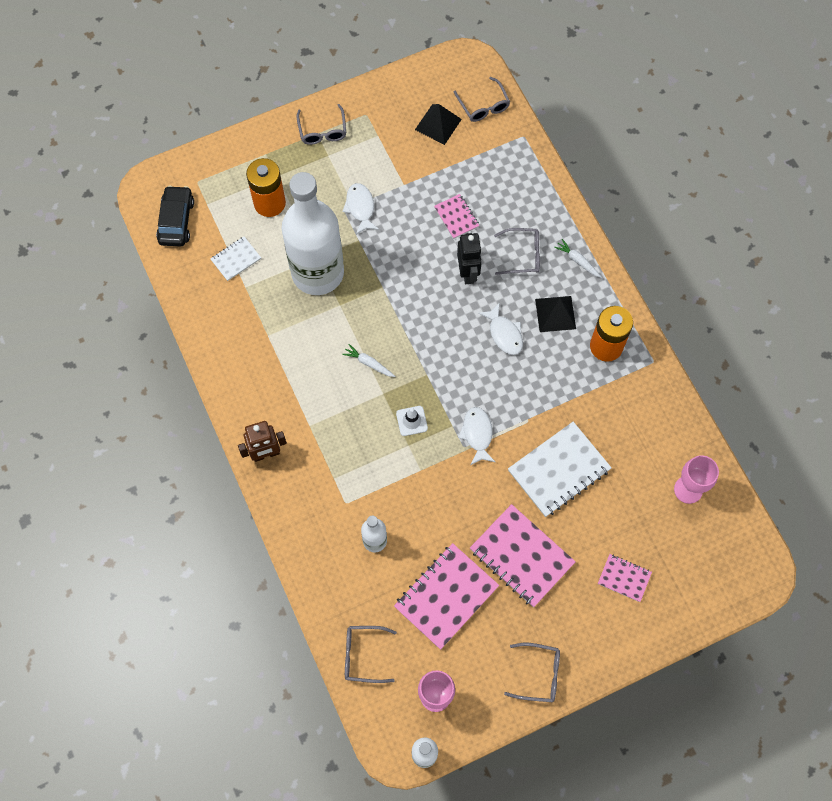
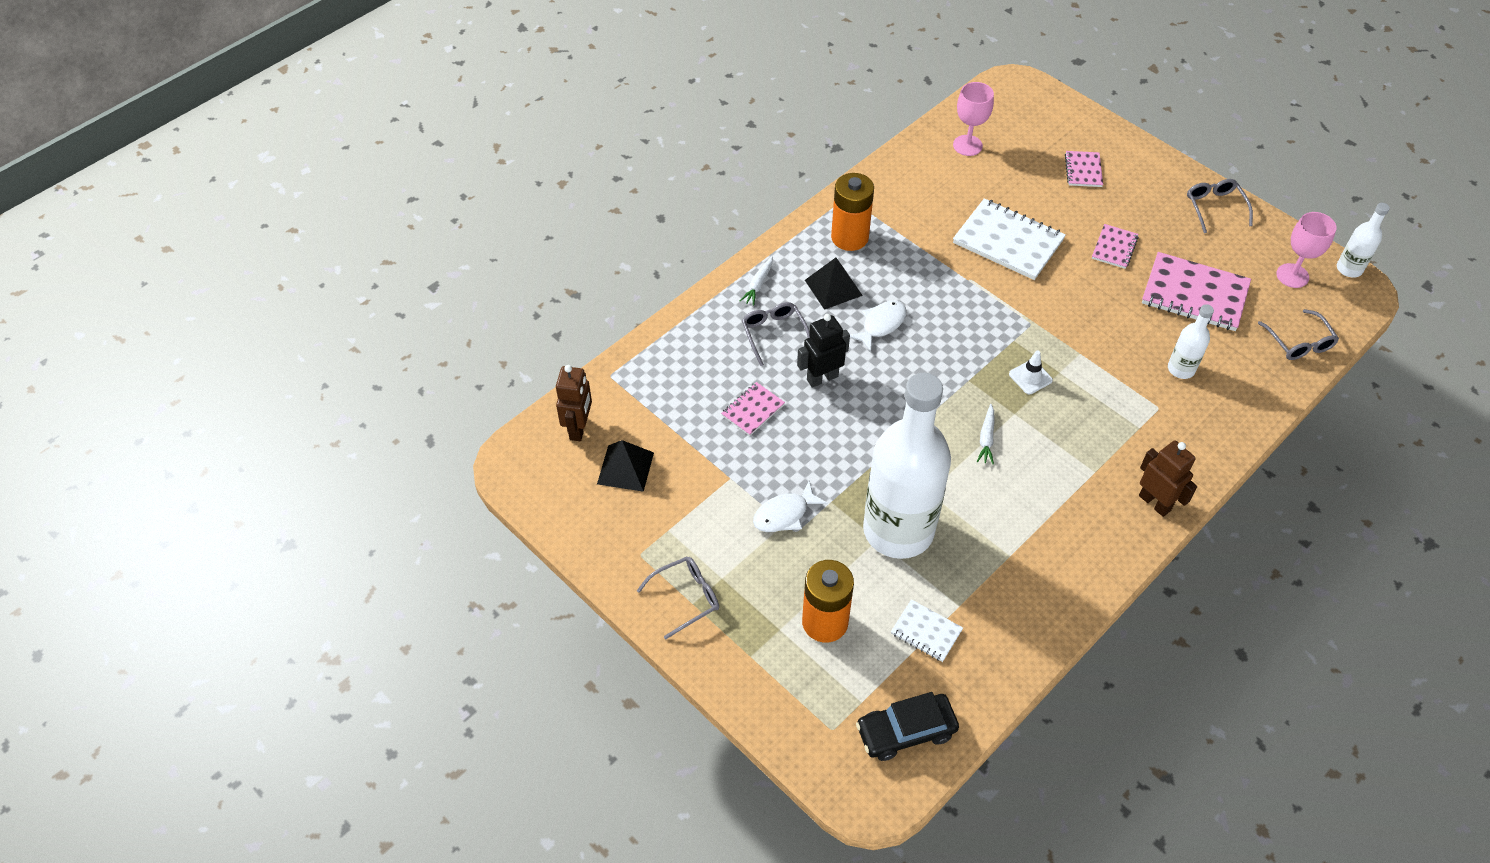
camera: 110 degrees left, 15 degrees down
grey glasses [454,77,510,122] -> brown robot [556,365,592,441]
white fish [458,407,495,465] -> none
pink notebook [470,504,576,607] -> pink notebook [1092,224,1139,269], size x0.52

